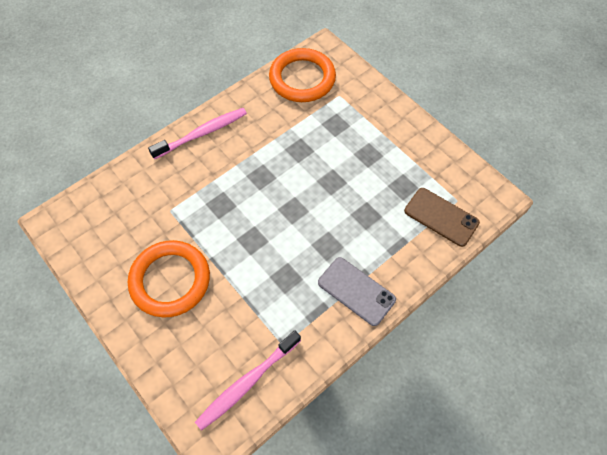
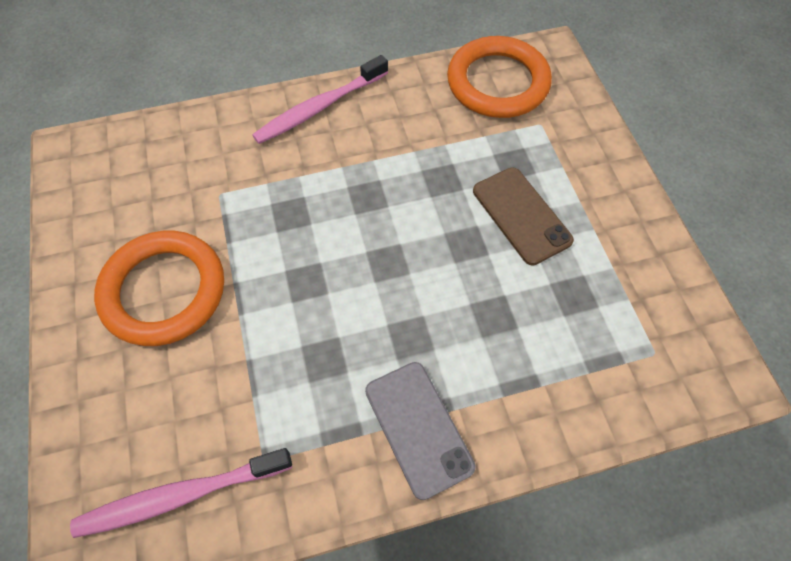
camera: 25 degrees right, 0 degrees up
pink toothbrush [148,108,247,159] -> pink toothbrush turned 150 degrees clockwise [252,55,388,144]
brown phone [404,188,480,247] -> brown phone moved to [473,167,574,265]

